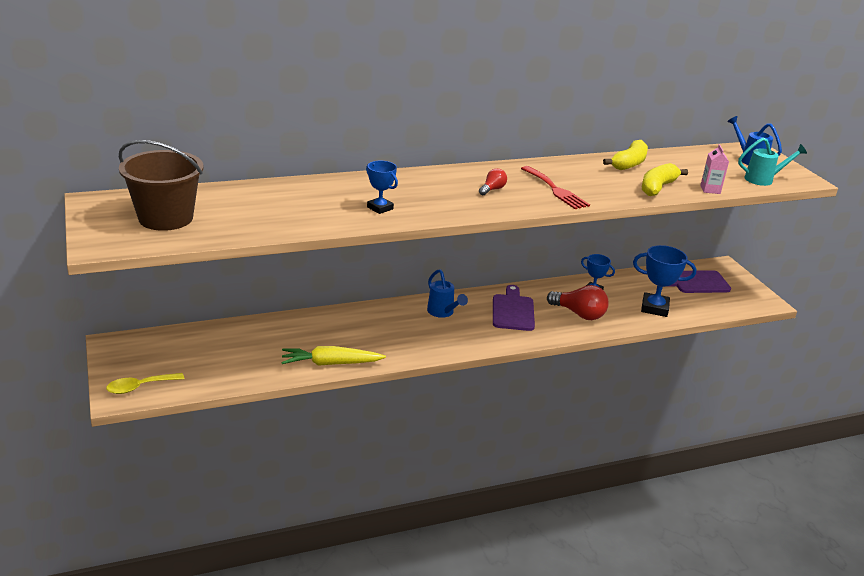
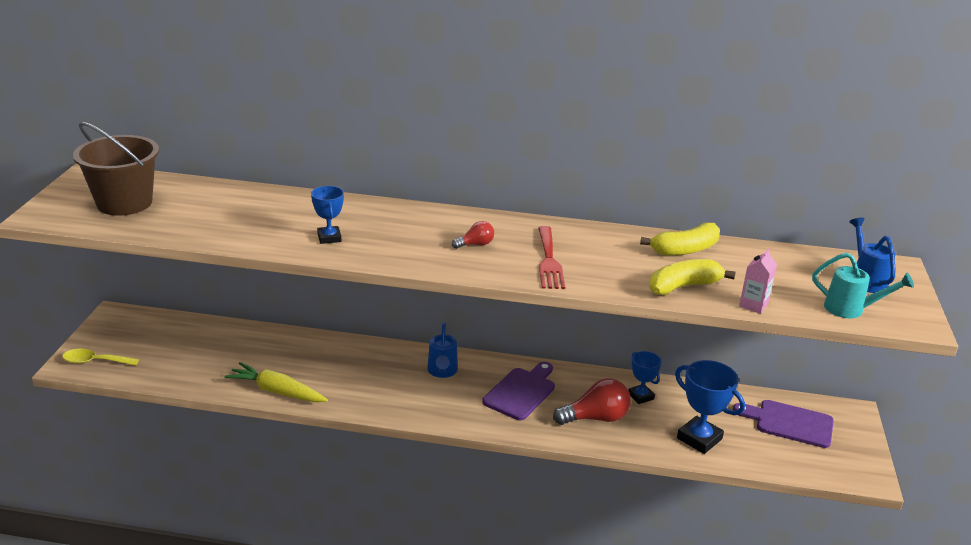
camera: 30 degrees right, 0 degrees up
red light bulb [547,285,609,320] -> red light bulb turned 75 degrees counterclockwise [553,378,631,425]

